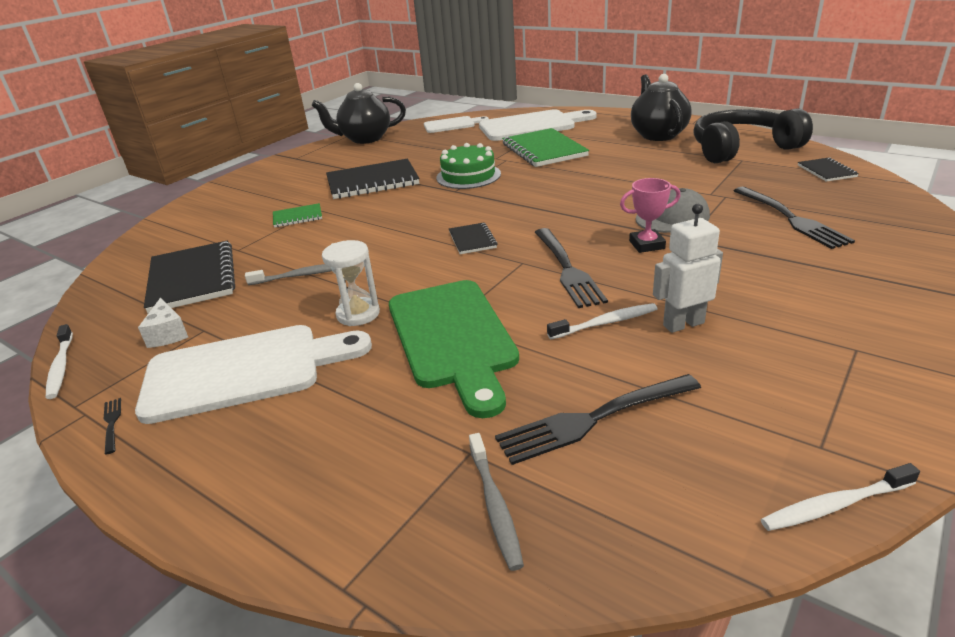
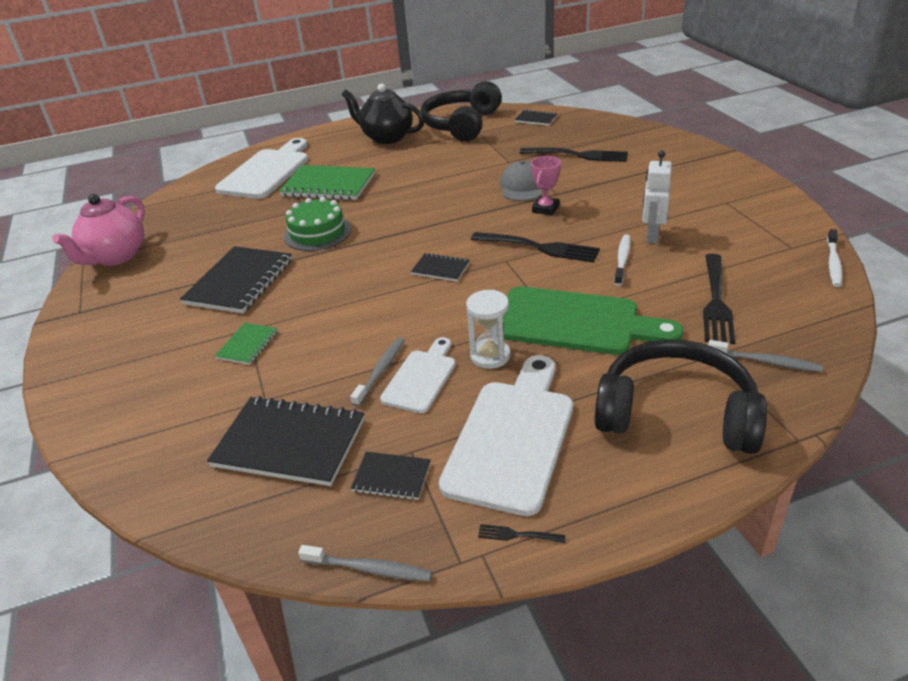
camera: 55 degrees left, 5 degrees up
white toothbrush [46,324,73,399] -> grey toothbrush [298,545,432,581]
white cheese [138,298,188,348] -> black notebook [351,452,431,500]
black teapot [312,83,406,144] -> pink teapot [52,194,145,266]
white cutting board [424,116,489,133] -> white cutting board moved to [380,337,456,413]
none -> black headphones [595,339,767,454]

